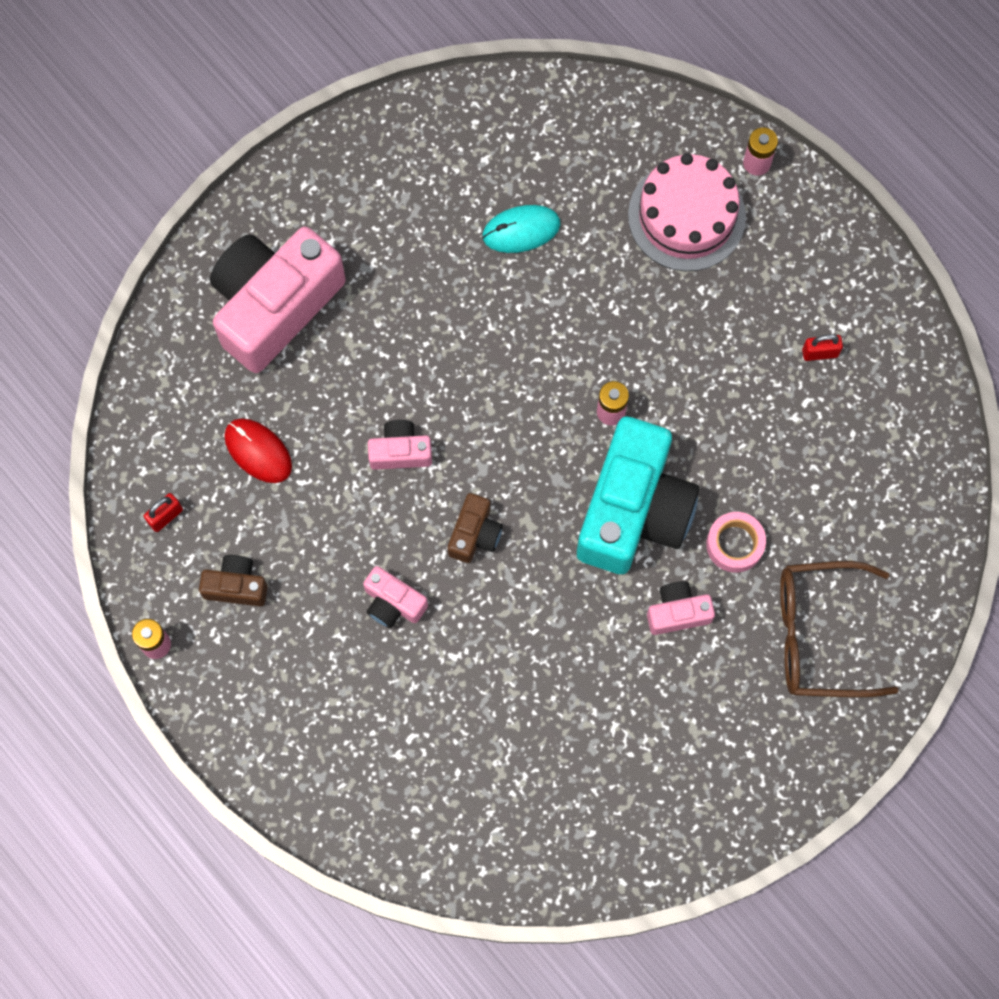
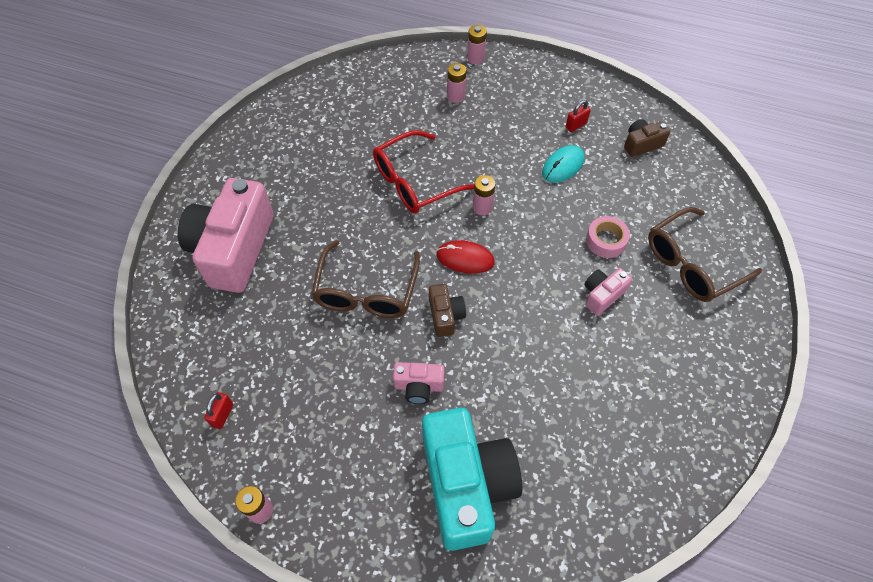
camera: 30 degrees left, 15 degrees down
brown camera [199,555,268,606] -> brown camera moved to [624,119,670,157]
red mouse [224,419,292,483] -> red mouse moved to [437,240,495,274]
pink camera [368,420,432,470] -> brown glasses [311,240,420,318]
turquoise mouse [483,205,561,253] -> turquoise mouse moved to [542,145,584,183]
turquoise camera [577,416,699,574] -> turquoise camera moved to [422,408,522,551]
pink cake [628,153,746,271] -> pink battery [447,63,466,103]
none -> red glasses [373,130,474,214]

